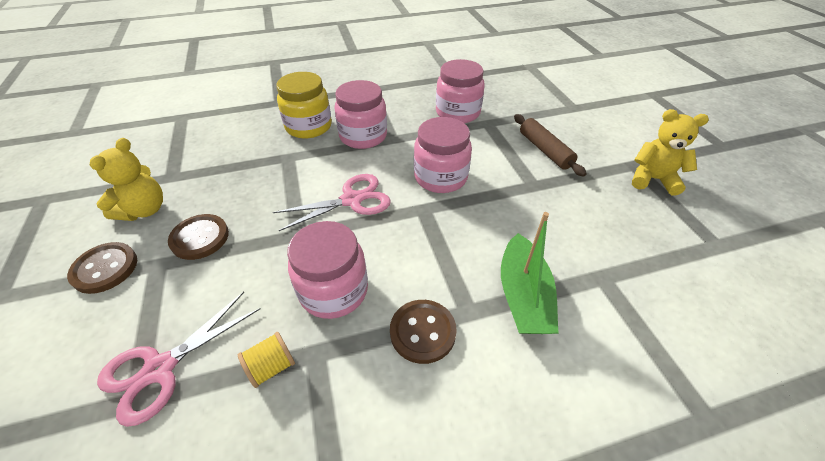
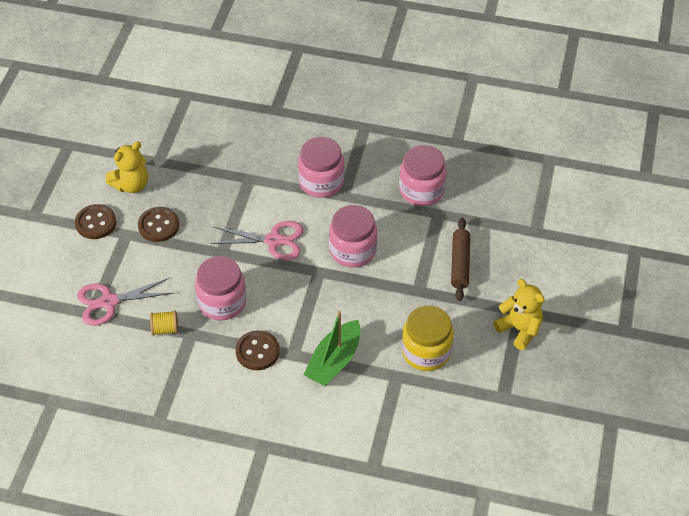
camera: 30 degrees right, 5 degrees up
yellow jar [276,72,332,139] -> yellow jar moved to [402,305,454,371]

